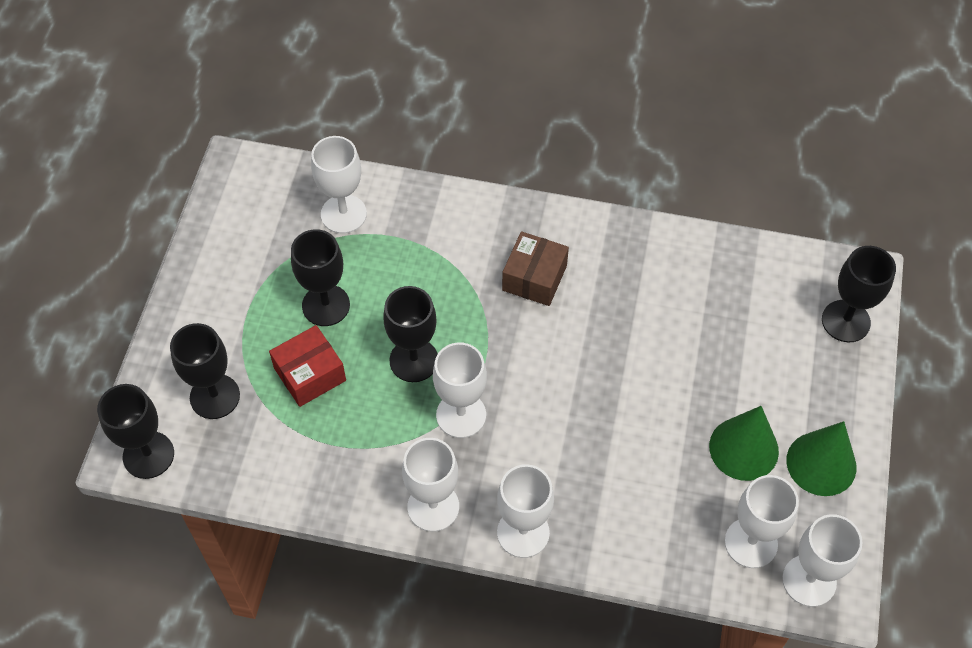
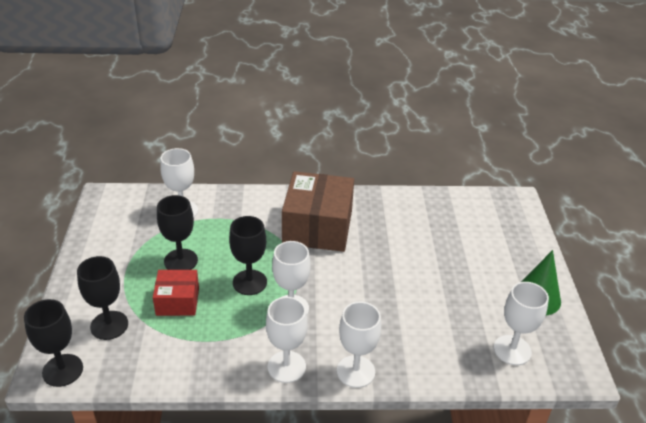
camera: 15 degrees left, 20 degrees down
red box [269,325,346,407] -> red box turned 45 degrees clockwise [153,270,199,316]
brown box [502,231,569,306] -> brown box [282,171,354,252], size x1.84
green cone [709,406,779,481] -> none
white goblet [782,514,862,607] -> none
black goblet [822,246,896,342] -> none

